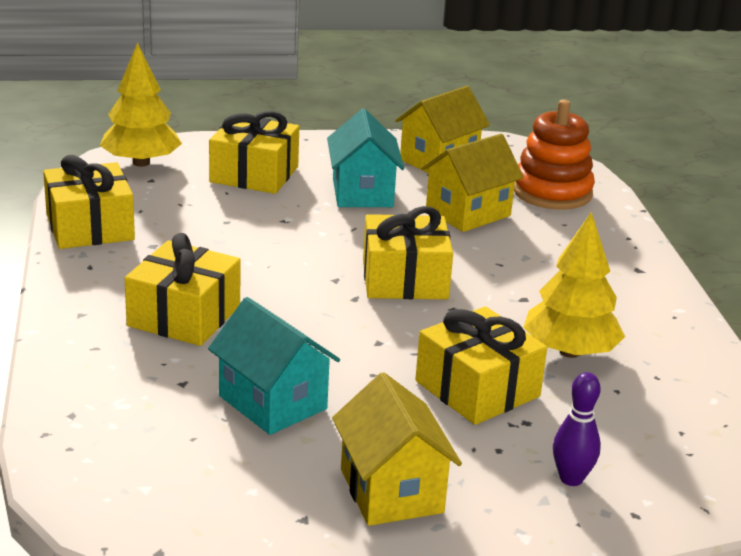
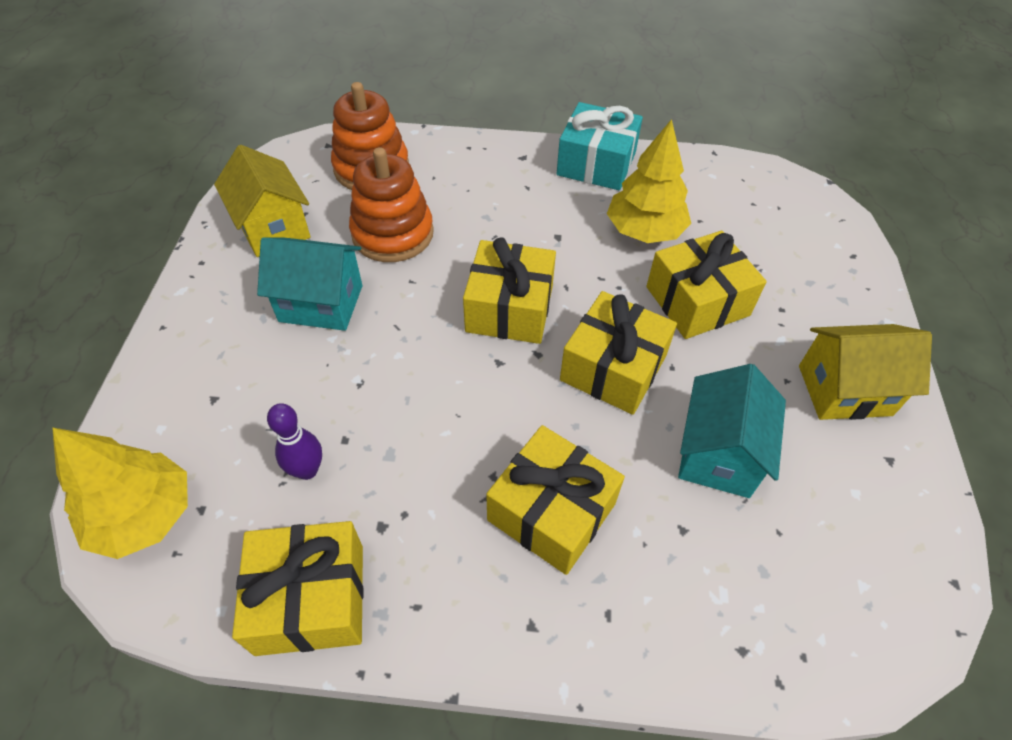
camera: 75 degrees left, 25 degrees up
turquoise house [208,297,340,435] -> turquoise house turned 45 degrees counterclockwise [678,364,786,498]
yellow gift [209,111,299,194] -> yellow gift moved to [560,291,677,415]
yellow house [421,134,524,232] -> orange stacking toy [349,147,434,262]
purple bowling pin [553,372,601,486] -> purple bowling pin moved to [267,403,322,480]
none -> turquoise gift [557,102,643,190]

